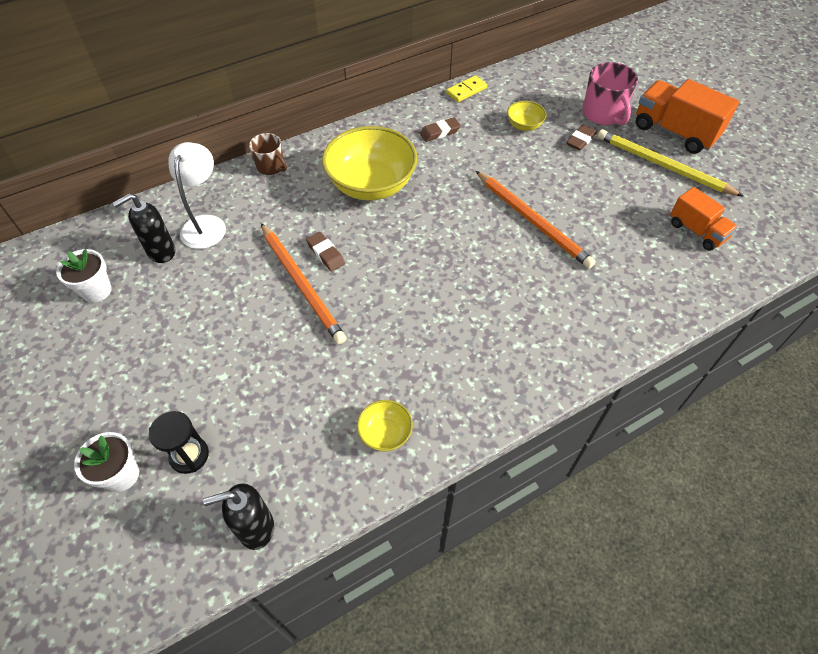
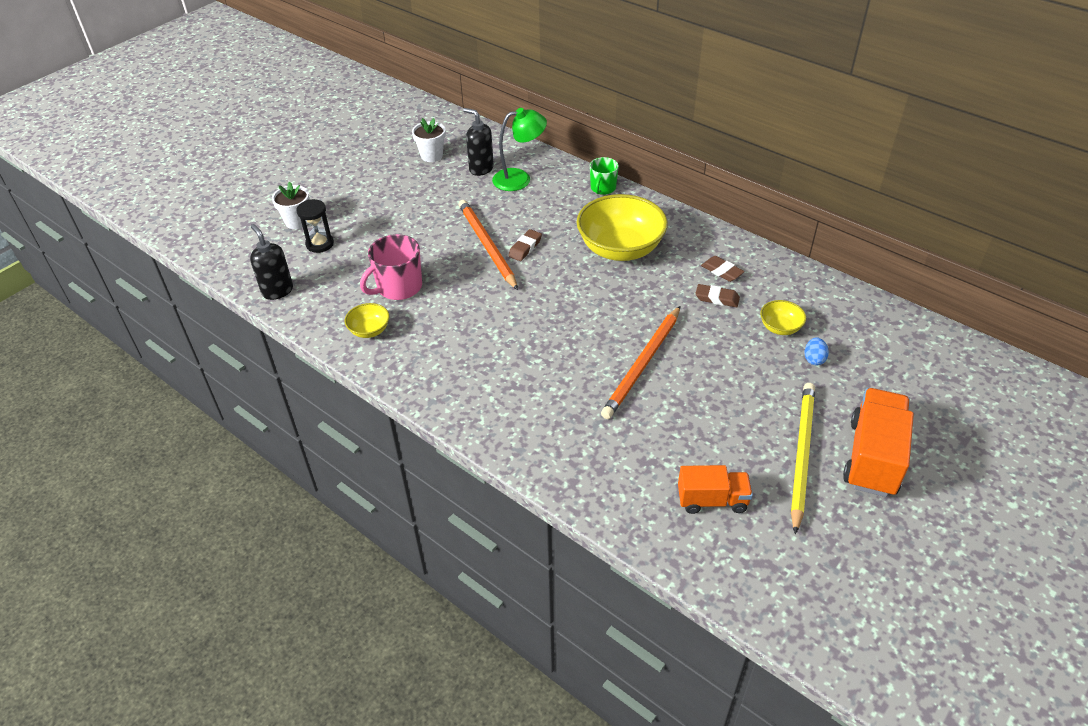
camera: 70 degrees right, 10 degrees down
white lamp [168,142,226,249] -> green lamp [492,108,547,191]
brown mug [249,133,287,175] -> green mug [590,157,619,195]
orange pencil [261,223,347,344] -> orange pencil turned 120 degrees clockwise [459,200,518,290]
yellow domino [446,75,488,102] -> none
brown eraser [566,125,597,151] -> brown eraser moved to [695,284,740,307]
pink mug [583,62,638,125] -> pink mug moved to [360,234,422,300]
orange truck [670,187,738,251] -> orange truck turned 120 degrees counterclockwise [678,465,753,514]
none -> blue egg [805,337,829,365]

